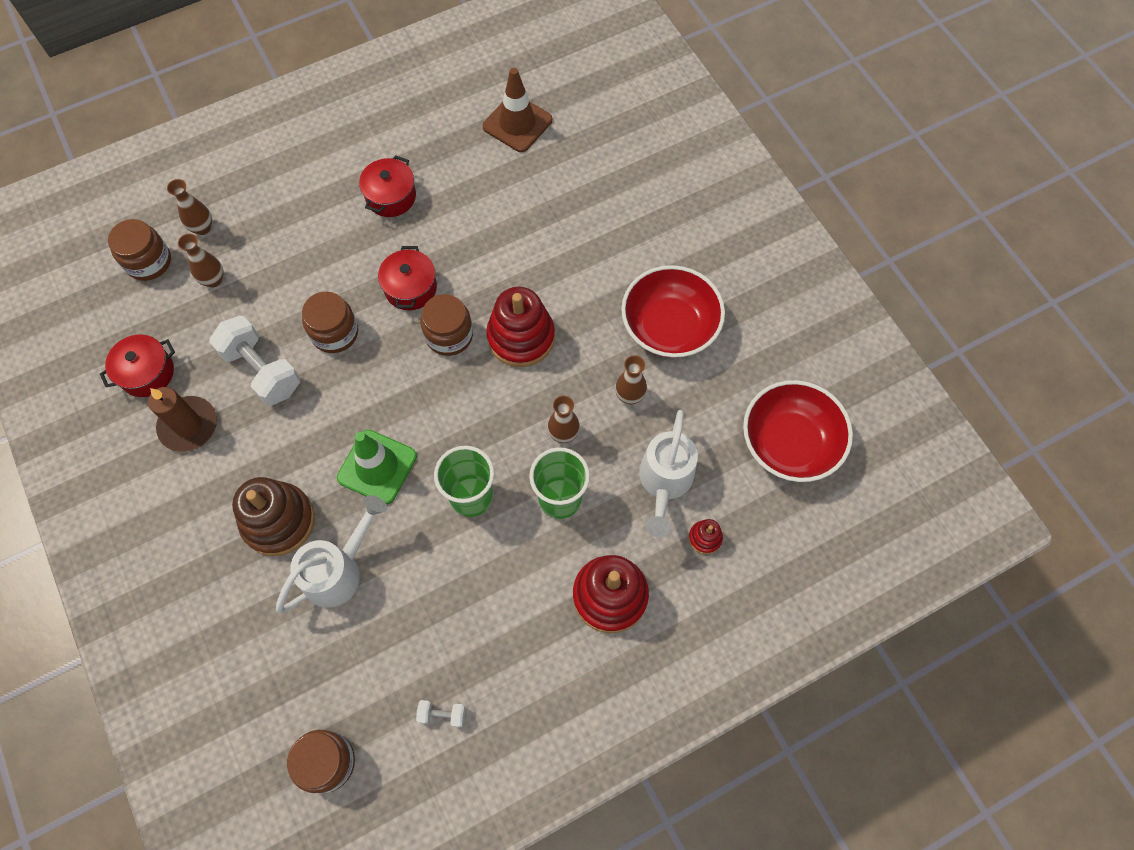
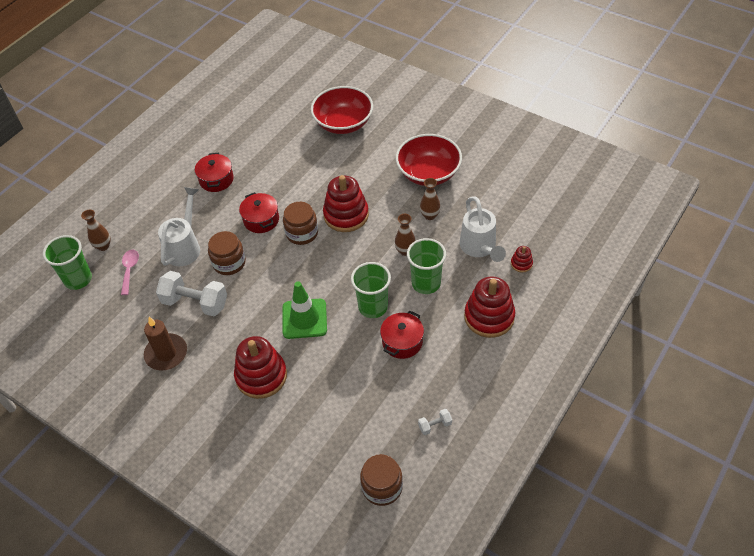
camera: 25 degrees left, 15 degrees down
red pot [100,334,175,397] -> red pot moved to [380,311,424,359]
brown jar [108,219,171,281] -> green cup [43,235,92,290]
brown vase [178,234,223,287] -> pink spoon [121,250,139,295]
brown stacking toy [232,477,315,556] -> red stacking toy [234,336,287,399]
white watering can [276,495,387,613] -> white watering can moved to [158,187,200,266]
brown traffic cone [483,68,552,152] -> none
red bowl [743,380,853,482] -> red bowl moved to [311,86,373,134]

